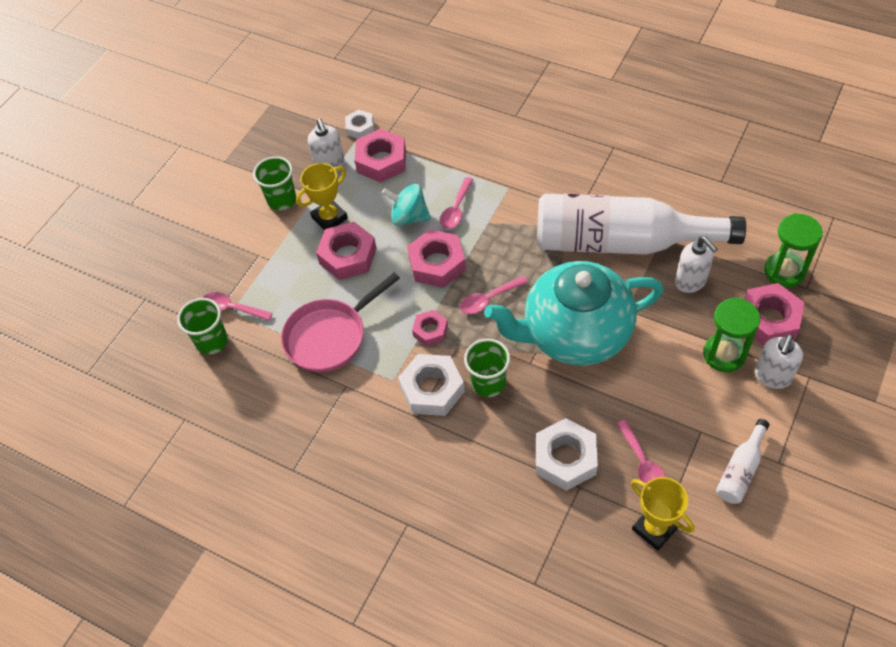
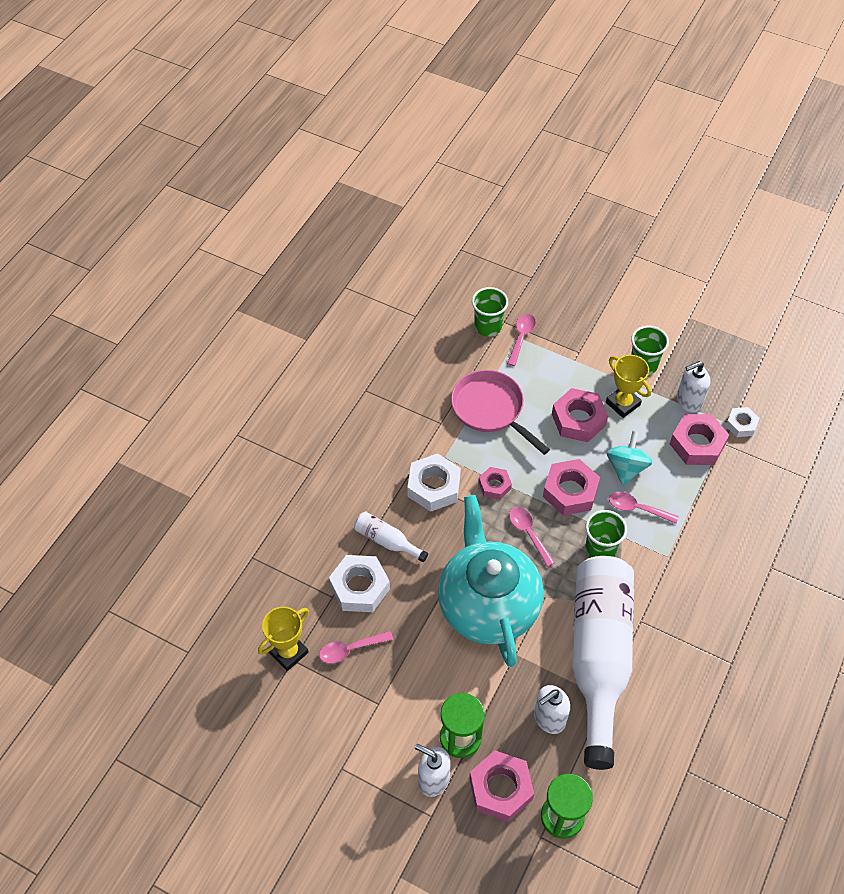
camera: 85 degrees right, 0 degrees up
green cup [464,339,510,397] -> green cup moved to [585,510,627,558]
white bottle [716,419,769,504] -> white bottle moved to [354,512,428,562]

